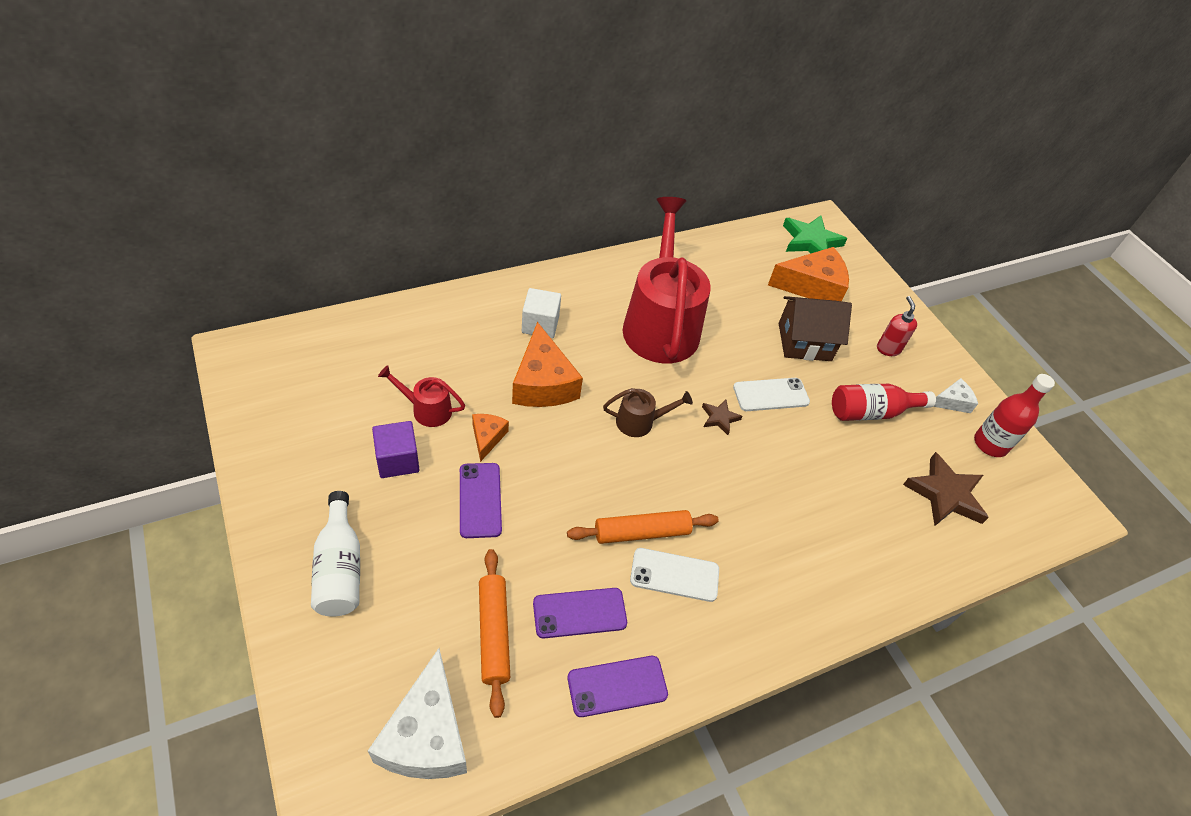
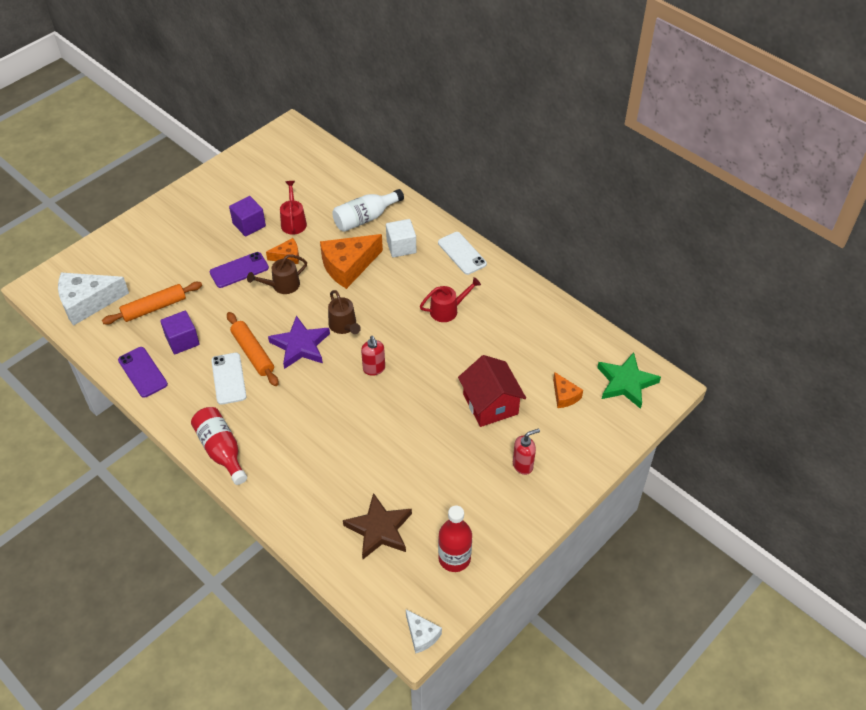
camera: 75 degrees right, 0 degrees up
white bottle [311,491,360,616] -> white bottle moved to [332,189,404,232]
purple phone [533,588,627,638] -> purple cube [160,311,200,354]
red watering can [623,197,711,363] -> red watering can [420,277,481,322], size x0.43
brown star [702,400,743,435] -> red soap dispenser [361,336,385,376]
white phone [733,378,810,411] -> white phone moved to [438,232,487,275]
orange cheese [768,247,849,301] -> orange cheese [553,372,583,408], size x0.52
brown house [779,296,852,361] -> red house [458,355,526,427]
red bottle [832,384,936,421] -> red bottle moved to [191,407,247,485]
white cheese [933,378,978,413] -> white cheese moved to [406,609,442,654]
none -> brown watering can [247,254,307,294]
none -> purple star [268,315,330,369]

